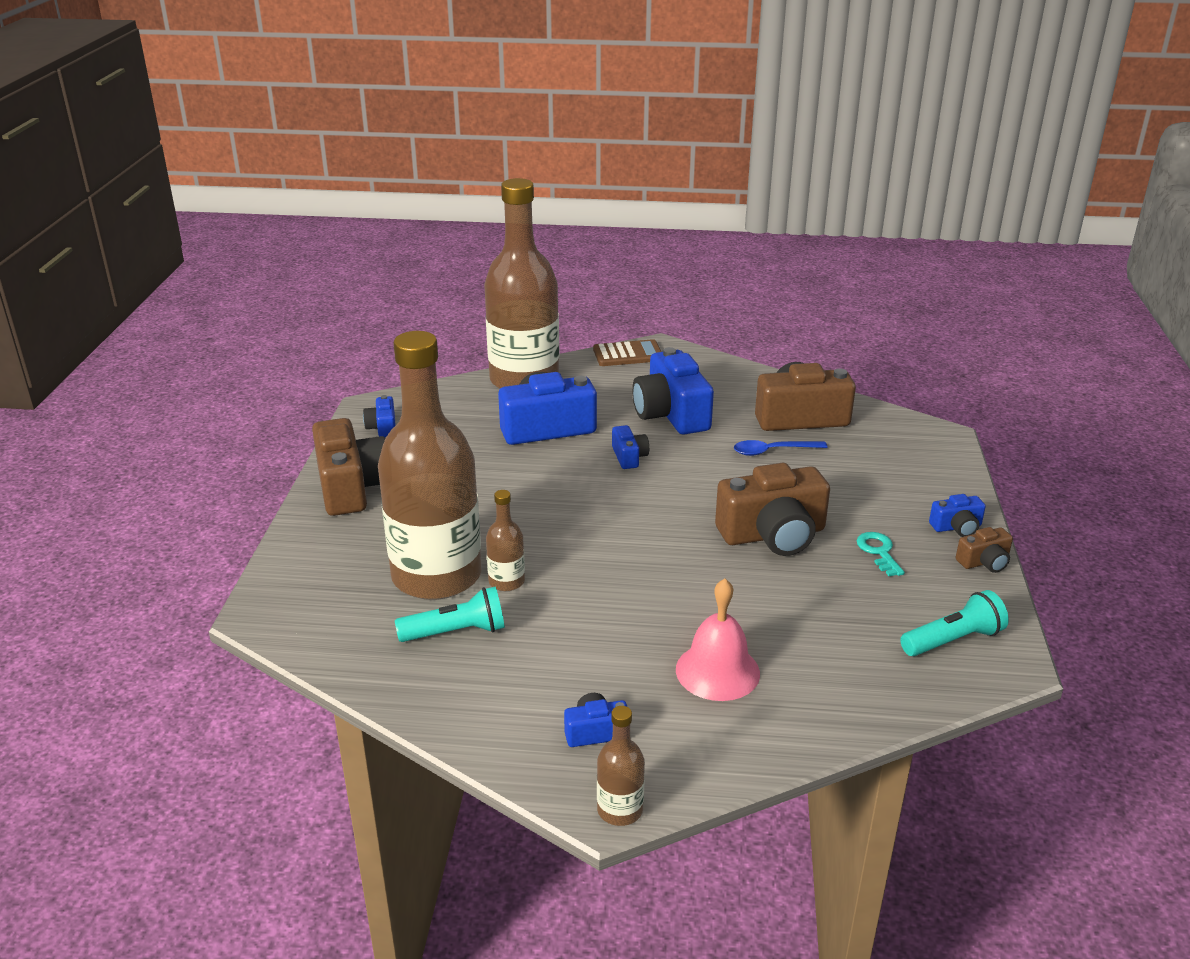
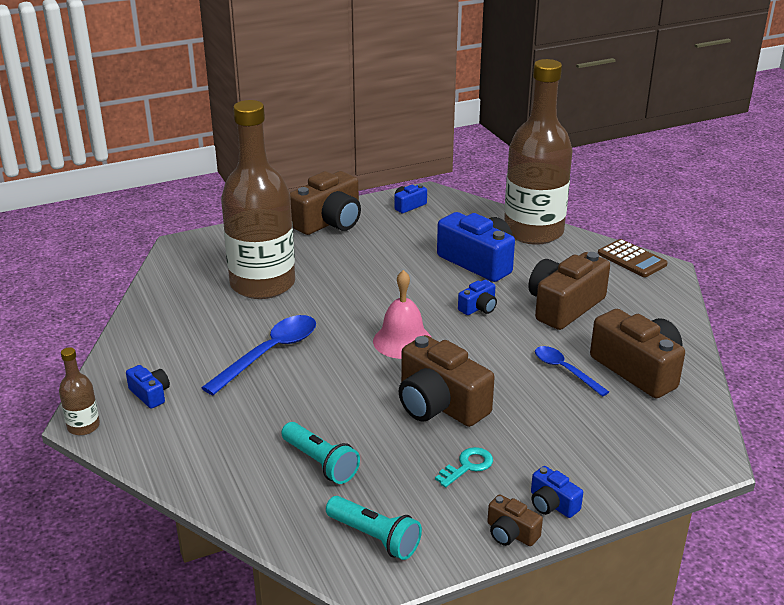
camera: 60 degrees right, 0 degrees up
turquoise flashlight [395,586,505,642] -> turquoise flashlight moved to [281,422,360,484]
brown bottle [486,490,525,591] -> none
blue camera [632,347,714,435] -> brown camera [528,252,610,330]
pink bell [676,578,760,701] -> pink bell moved to [373,270,432,359]
none -> blue spoon [201,315,316,395]

